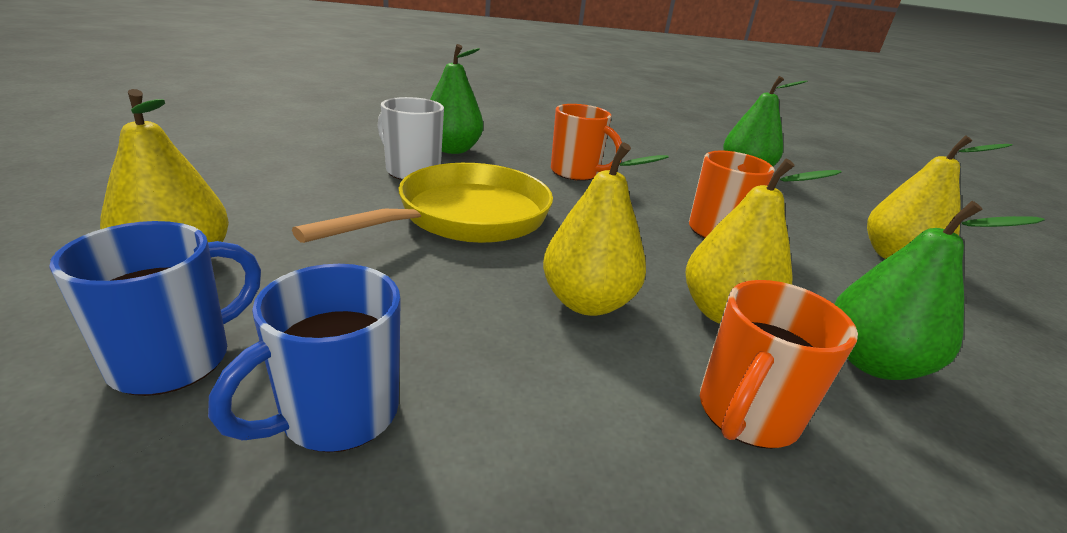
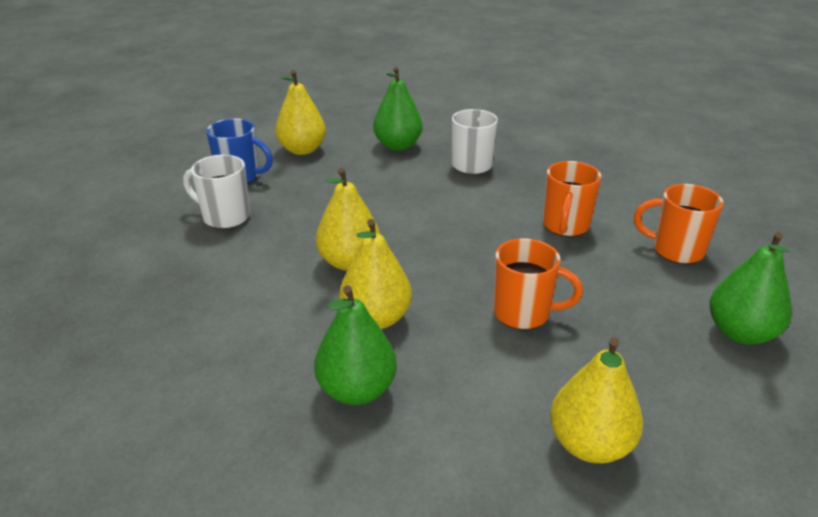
camera: 75 degrees right, 5 degrees up
blue mug [208,264,401,453] -> white mug [183,155,250,229]
yellow pan [292,163,553,243] -> none
green pear [430,44,483,154] -> green pear moved to [373,67,423,151]
orange mug [700,280,858,449] -> orange mug moved to [634,184,724,264]

